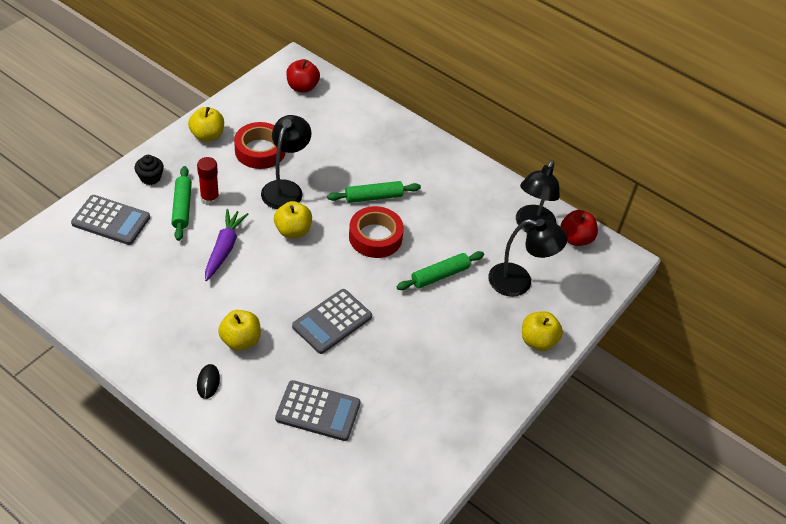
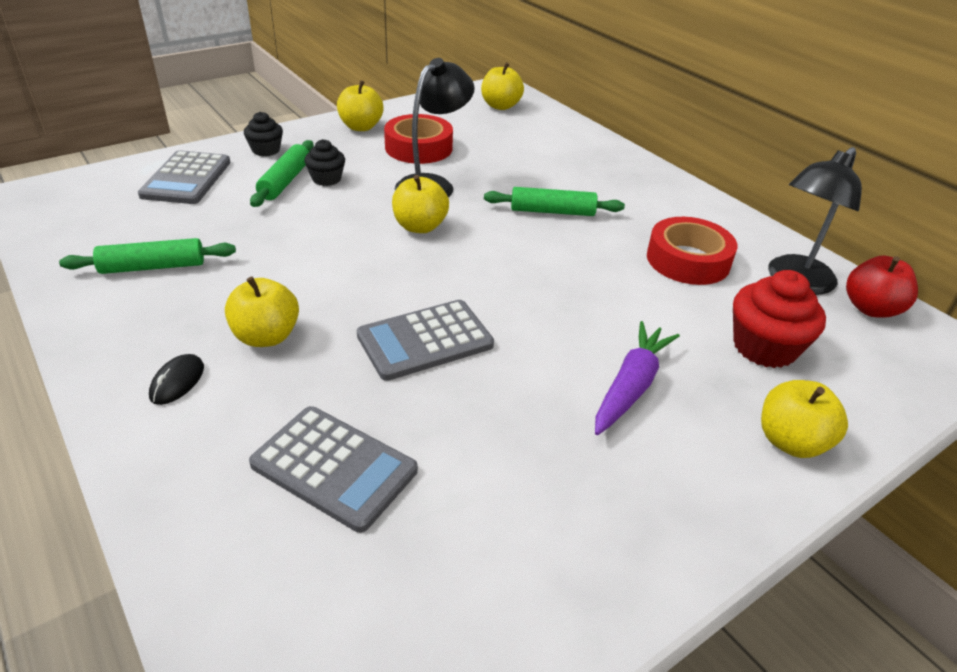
camera: 20 degrees right, 10 degrees down
grey calculator [71,195,150,245] -> grey calculator turned 60 degrees clockwise [138,150,231,204]
red glue stick [197,157,219,206] -> black cupcake [304,139,345,186]
purple carrot [205,209,248,281] -> purple carrot moved to [595,321,680,435]
red apple [286,59,320,93] -> yellow apple [481,62,524,110]
red tape [349,206,404,258] -> red tape moved to [647,217,738,285]
green rolling pin [396,251,484,290] -> green rolling pin moved to [59,238,236,274]
black lamp [488,219,568,297] -> red cupcake [733,270,826,368]

